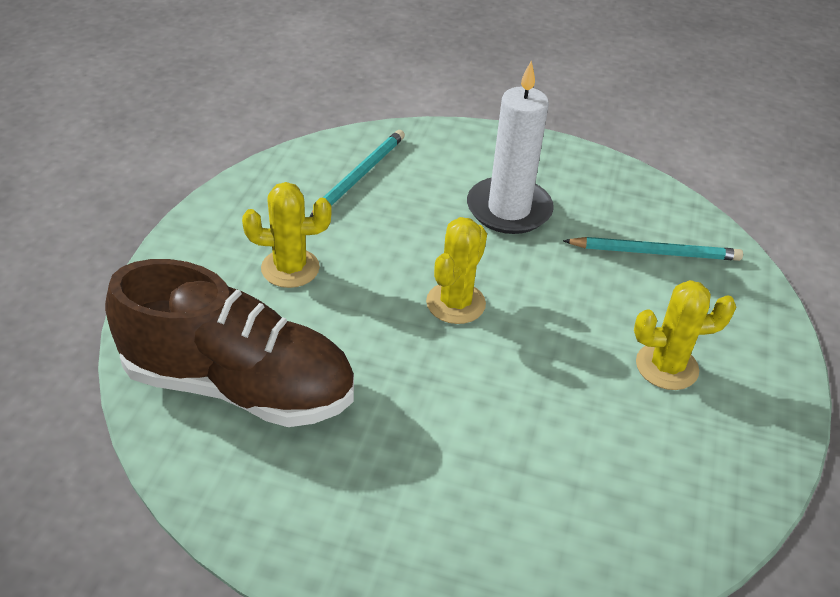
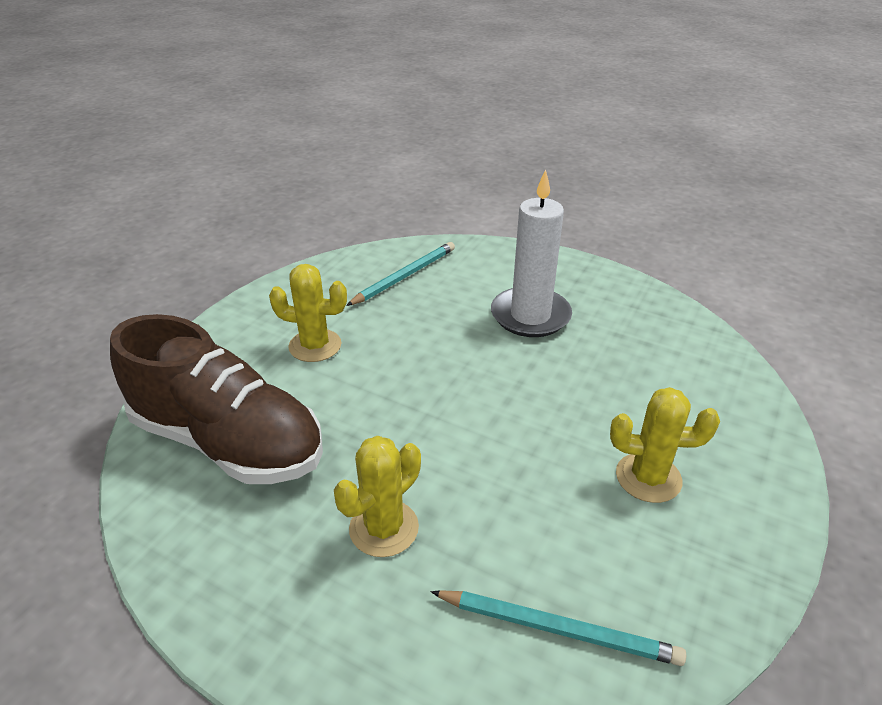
camera: 15 degrees right, 5 degrees down
yellow cactus [426,217,487,324] -> yellow cactus moved to [334,436,421,557]
turquoise pencil [563,237,743,261] -> turquoise pencil moved to [431,590,686,666]

